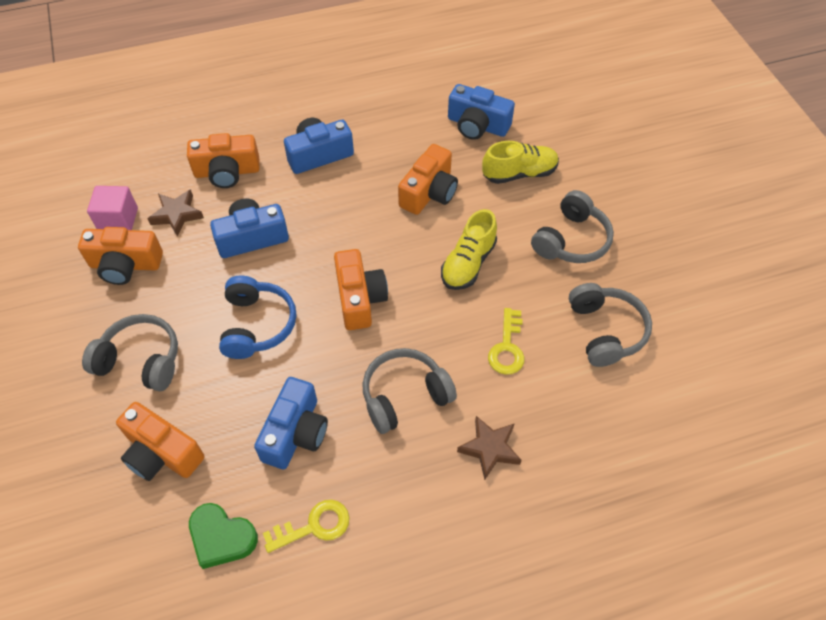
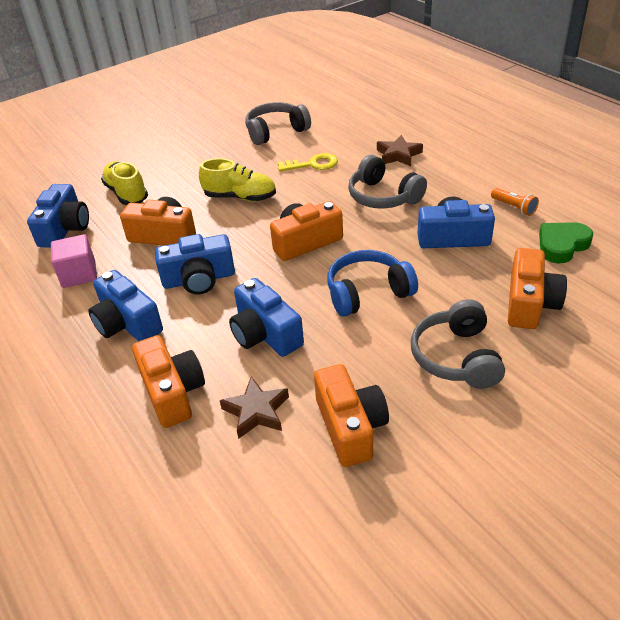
camera: 105 degrees left, 15 degrees down
pink cube [87,186,138,230] -> pink cube moved to [51,234,97,288]
green heart [189,503,258,569] -> green heart turned 135 degrees counterclockwise [539,222,593,263]
yellow key [263,500,349,553] -> orange flashlight [491,188,539,216]
grey headphones [531,190,614,263] -> none
none -> blue camera [155,234,235,295]

